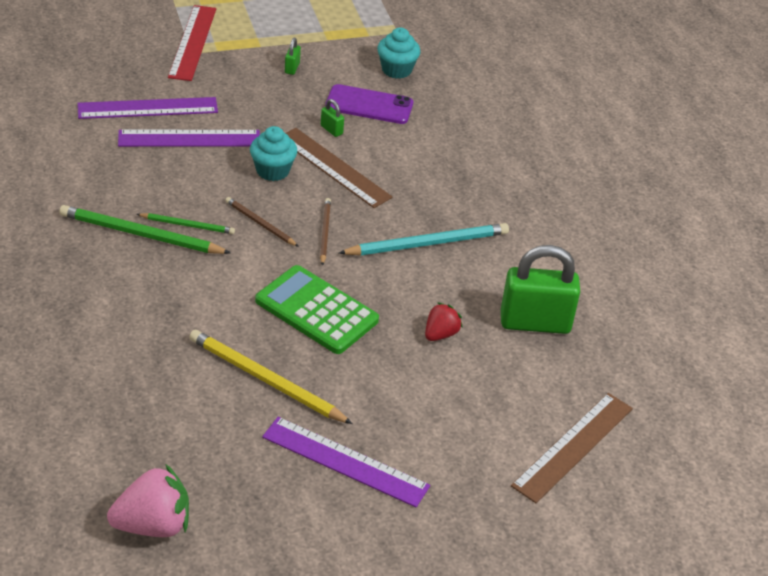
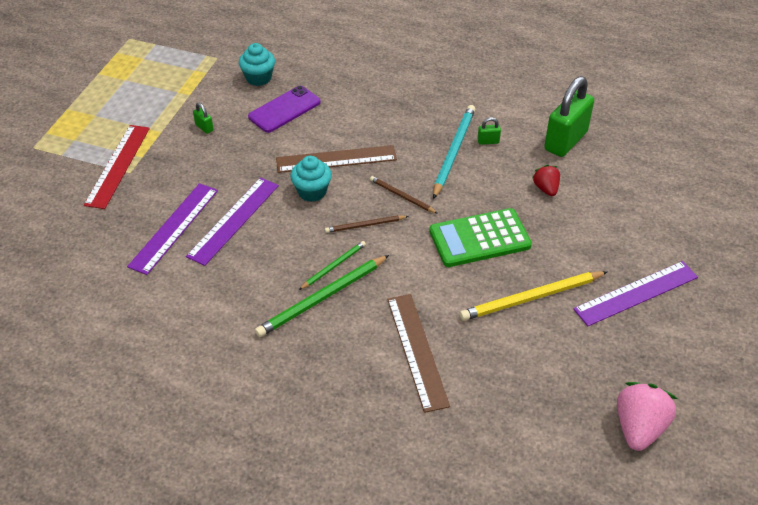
camera: 50 degrees left, 5 degrees up
red ruler [168,5,216,81] -> red ruler turned 60 degrees clockwise [84,125,150,209]
green padlock [321,99,344,137] -> green padlock moved to [477,117,501,145]
brown ruler [511,393,633,503] -> brown ruler moved to [387,294,450,413]

